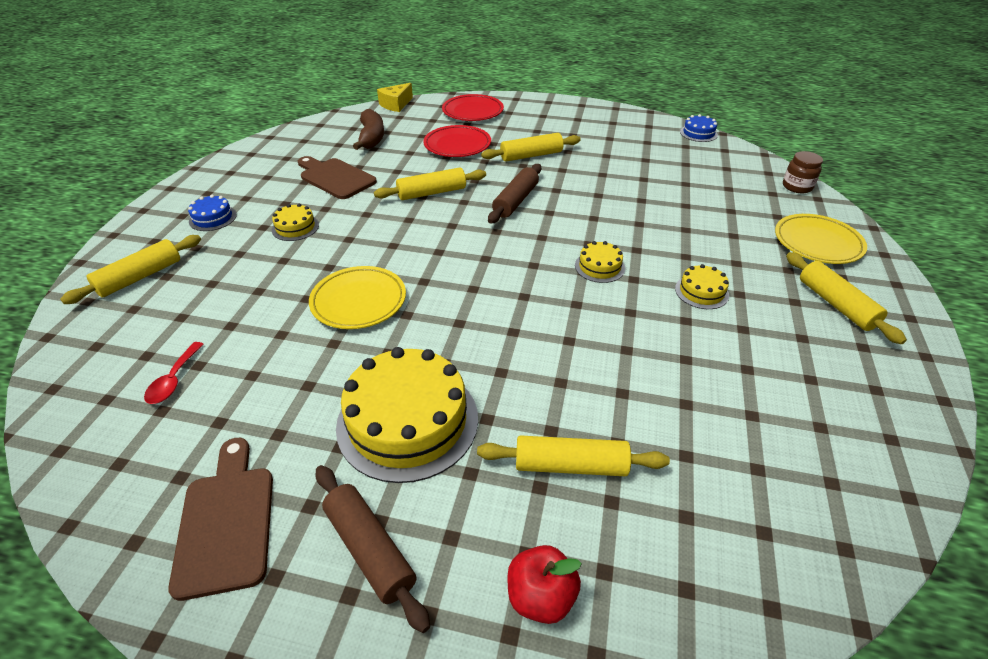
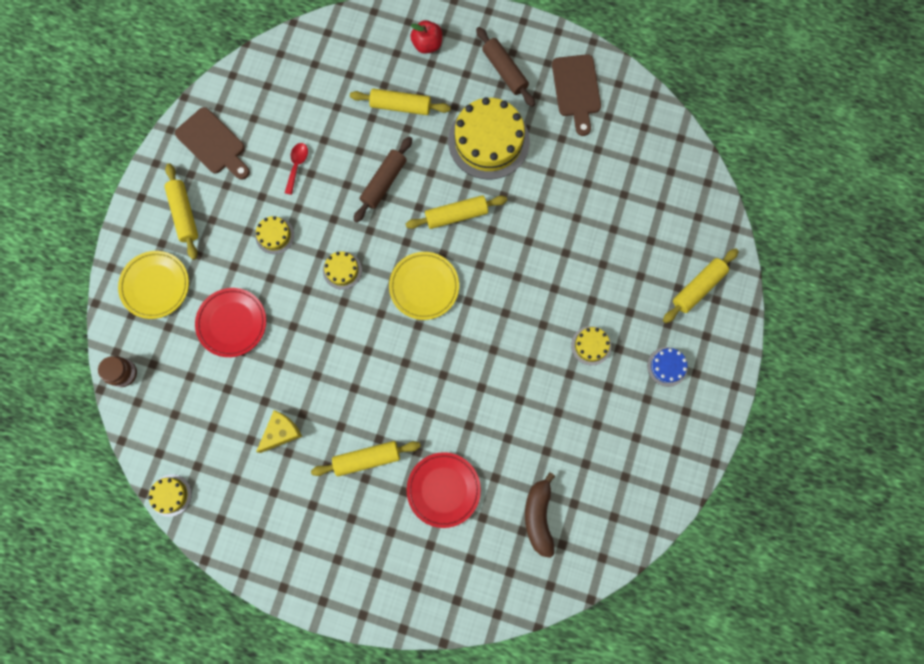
camera: 175 degrees left, 35 degrees up
red spoon [144,342,204,404] -> red spoon moved to [285,143,308,195]
brown cutting board [298,156,377,199] -> brown cutting board moved to [175,107,250,180]
yellow plate [309,266,406,329] -> yellow plate moved to [389,252,459,320]
yellow rolling pin [374,167,486,200] -> yellow rolling pin moved to [406,195,507,229]
yellow cheese [377,83,413,112] -> yellow cheese moved to [256,410,302,453]
red plate [442,94,504,121] -> red plate moved to [195,288,266,357]
brown rolling pin [488,164,541,224] -> brown rolling pin moved to [354,136,412,223]
blue cake [680,114,718,142] -> yellow cake [149,474,192,517]

